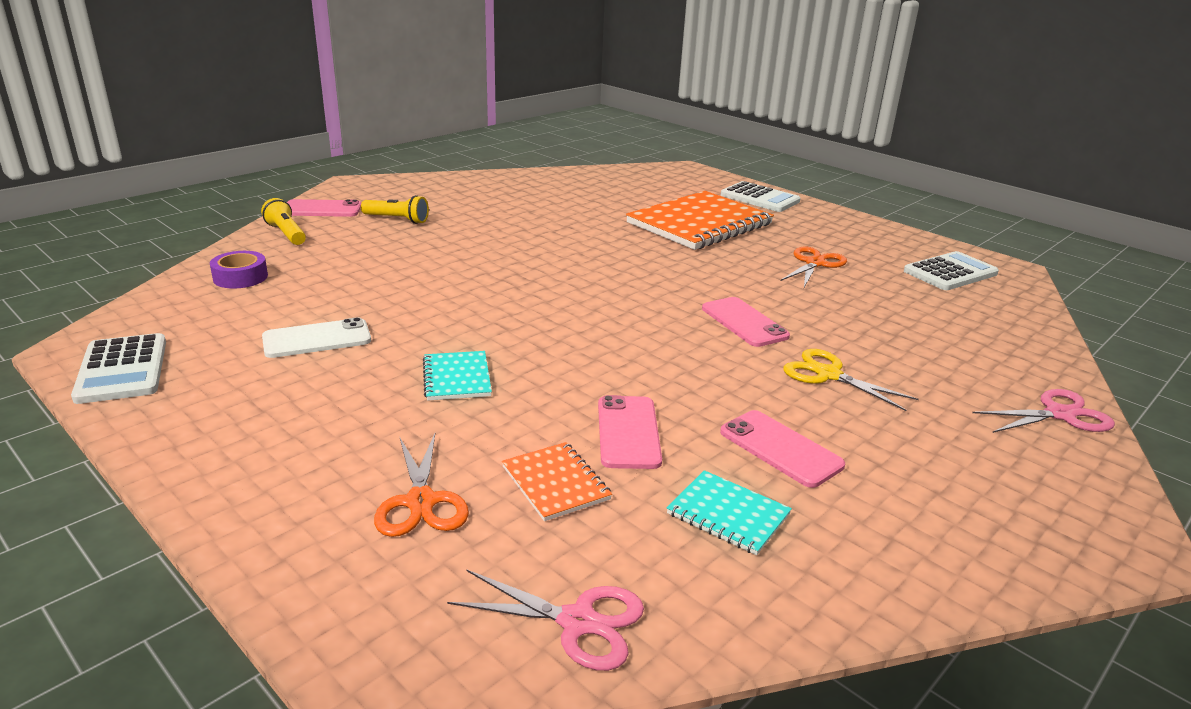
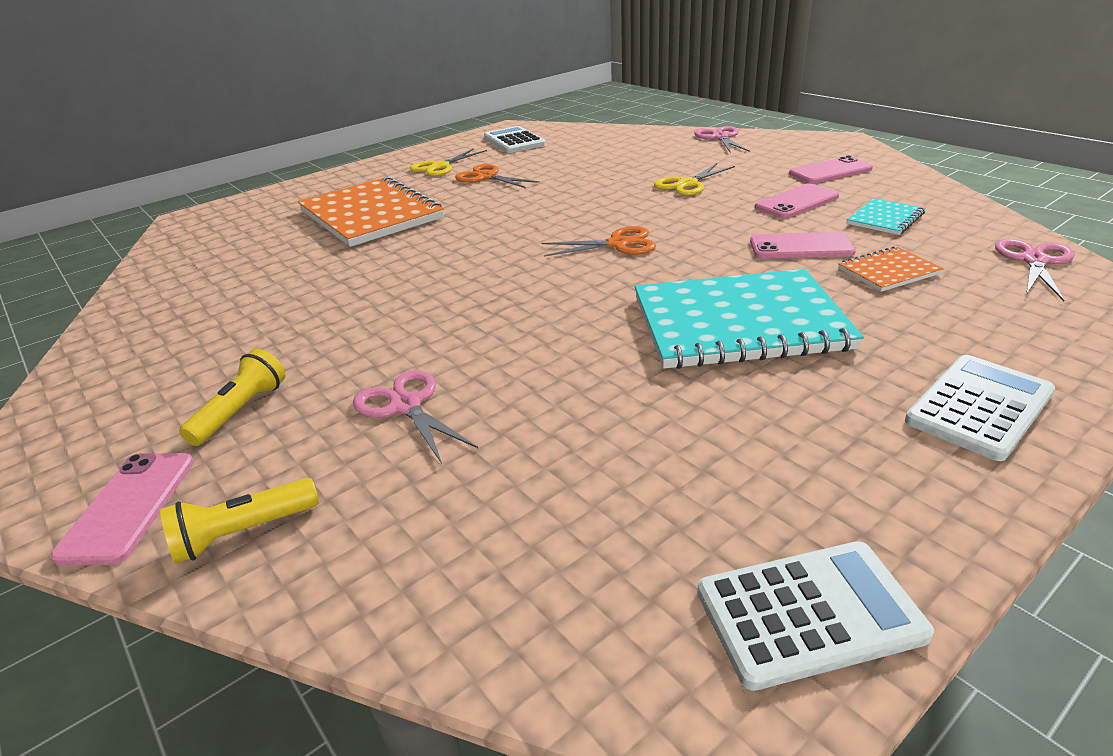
camera: 80 degrees left, 5 degrees up
purple tape [210,251,268,289] -> none
white phone [262,317,371,358] -> none
orange scissors [374,434,469,537] -> orange scissors moved to [542,226,656,257]
turquoise notebook [423,351,492,401] -> turquoise notebook [635,269,864,369], size x2.19
pink phone [702,297,790,347] -> pink phone moved to [789,156,873,184]
white calculator [721,181,800,212] -> white calculator moved to [905,355,1055,461]
none -> pink scissors [353,370,478,464]
none -> yellow scissors [410,148,487,176]

